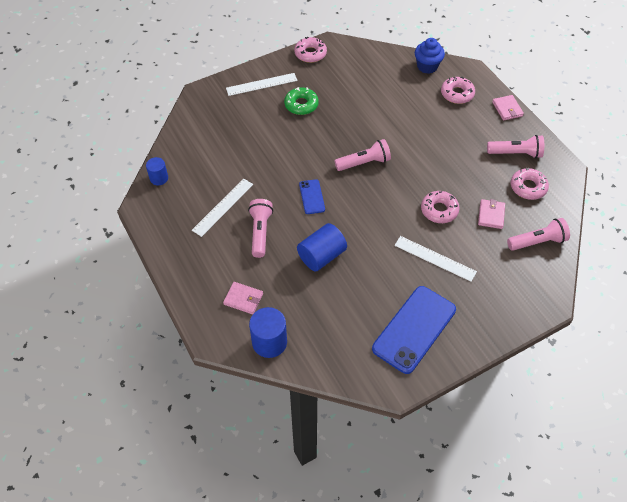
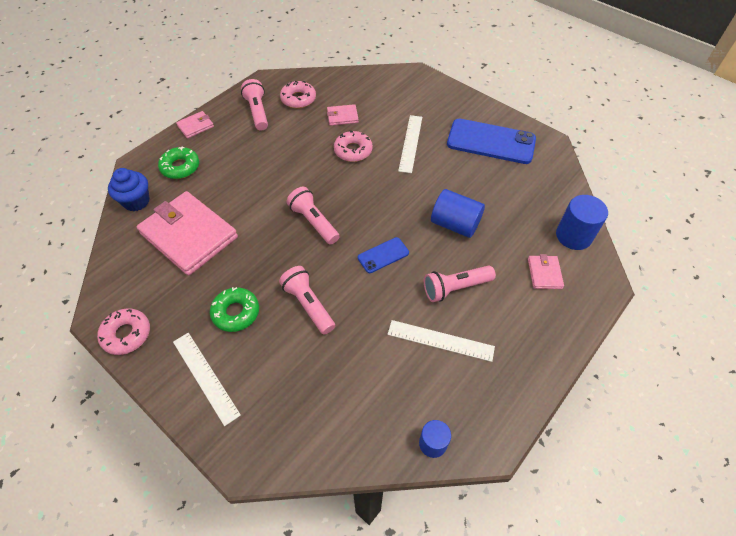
camera: 110 degrees left, 0 degrees up
pink donut [441,77,475,104] -> green donut [158,147,199,179]
pink flashlight [507,218,570,251] -> pink flashlight moved to [279,266,335,335]
none -> pink wallet [137,191,238,276]

